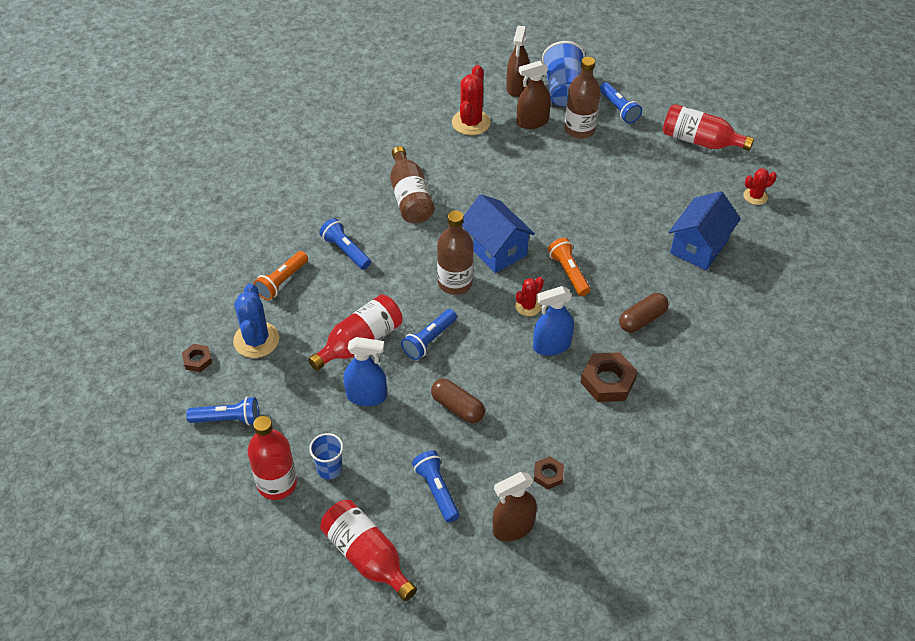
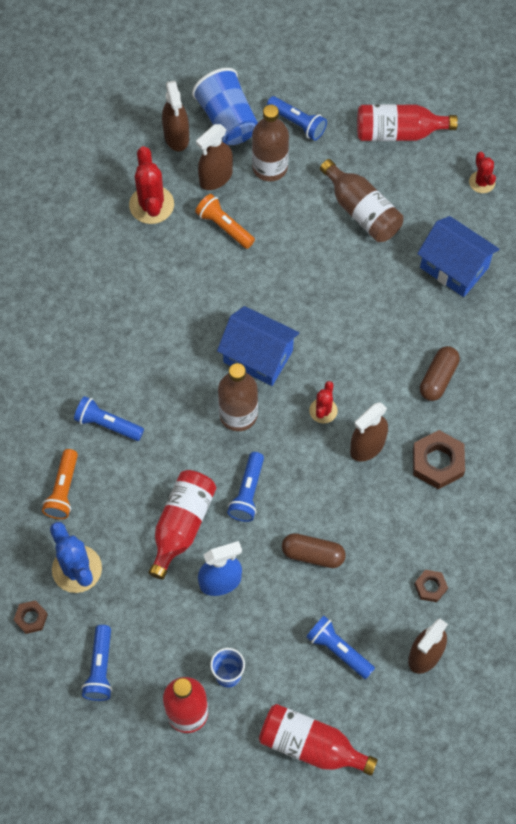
camera: 25 degrees left, 15 degrees up
blue flashlight [186,397,259,425] -> blue flashlight turned 120 degrees clockwise [82,625,112,701]
brown bottle [390,146,434,223] -> brown bottle moved to [320,159,403,242]
blue spray bottle [533,286,574,356] -> brown spray bottle [350,402,388,462]
orange flashlight [548,238,590,296] -> orange flashlight moved to [195,194,255,249]
blue house [669,191,741,270] -> blue house turned 60 degrees counterclockwise [417,216,499,297]
red cactus [743,168,777,205] -> red cactus turned 60 degrees counterclockwise [469,152,496,193]

